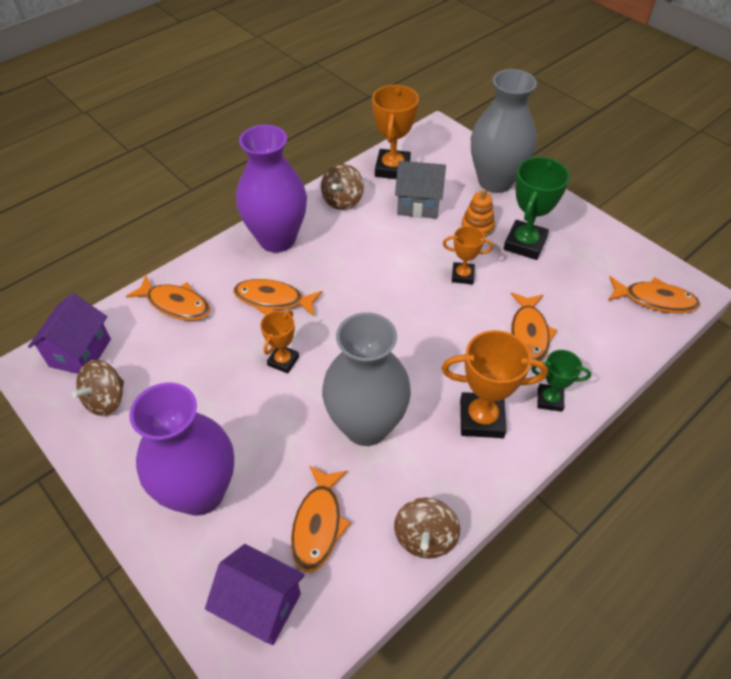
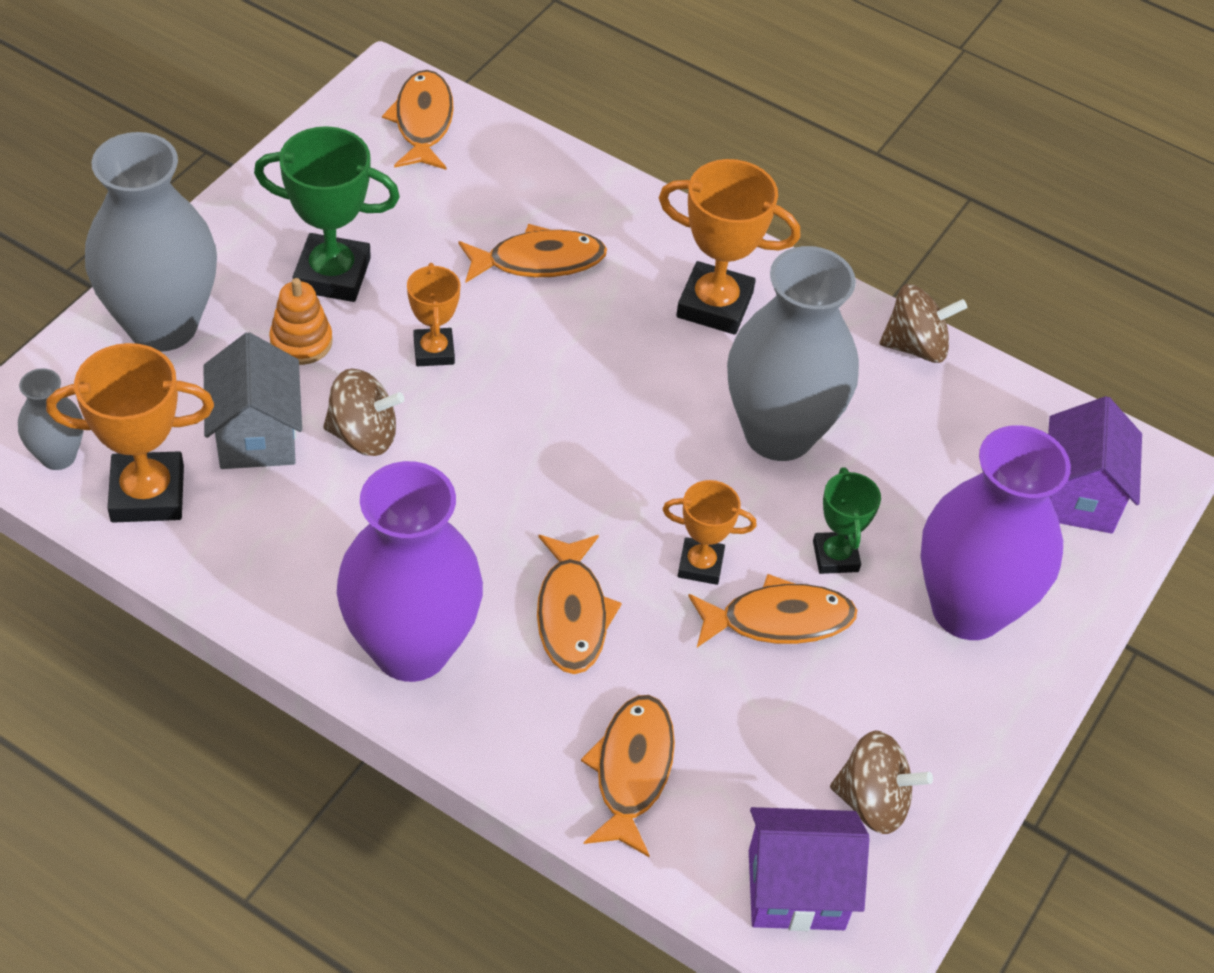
camera: 110 degrees left, 0 degrees up
orange fish [291,465,351,573] -> orange fish moved to [688,574,857,647]
brown spinning top [321,164,364,210] -> brown spinning top moved to [323,369,404,456]
orange trophy [441,330,548,438] -> orange trophy turned 60 degrees counterclockwise [659,159,800,335]
green trophy [531,350,591,412] -> green trophy moved to [813,467,881,574]
none -> grey vase [18,368,83,470]

